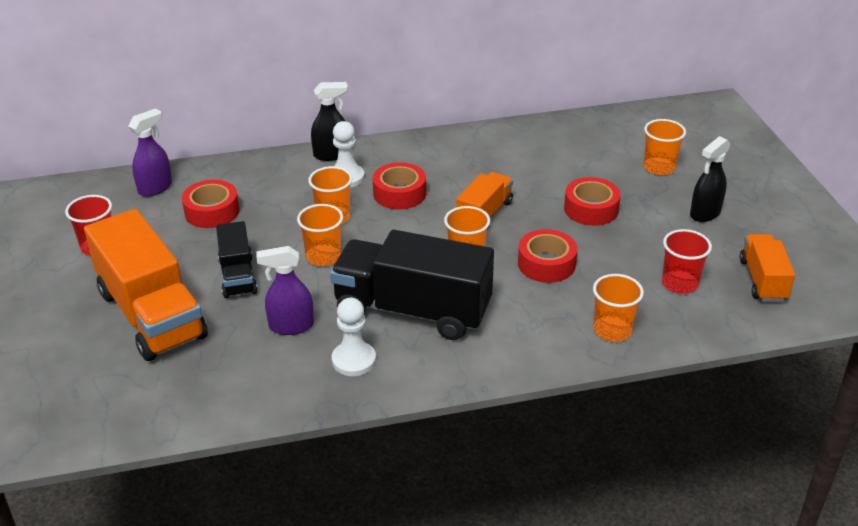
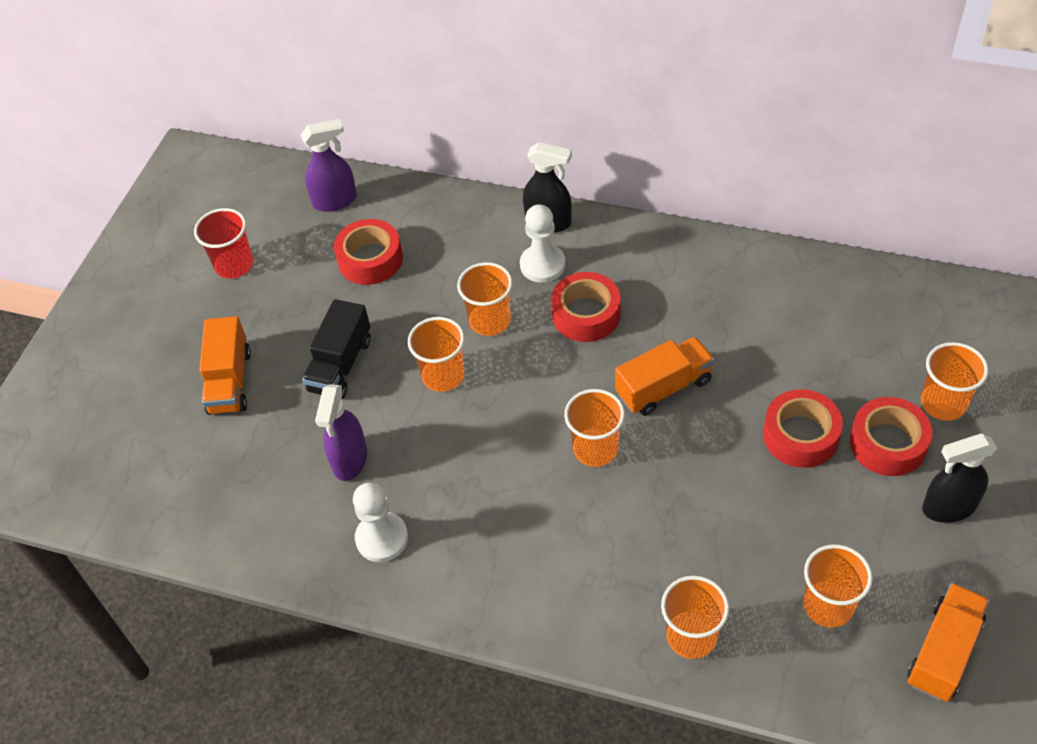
camera: 35 degrees right, 15 degrees up
orange truck [84,209,208,361] -> orange truck [199,316,251,415], size x0.53
purple spray bottle [256,246,314,335] -> purple spray bottle turned 105 degrees counterclockwise [315,384,367,481]
black truck [330,230,494,340] -> none
red tape [518,229,577,283] -> red tape moved to [850,397,933,476]
red cup [662,229,712,294] -> orange cup [803,544,873,627]

